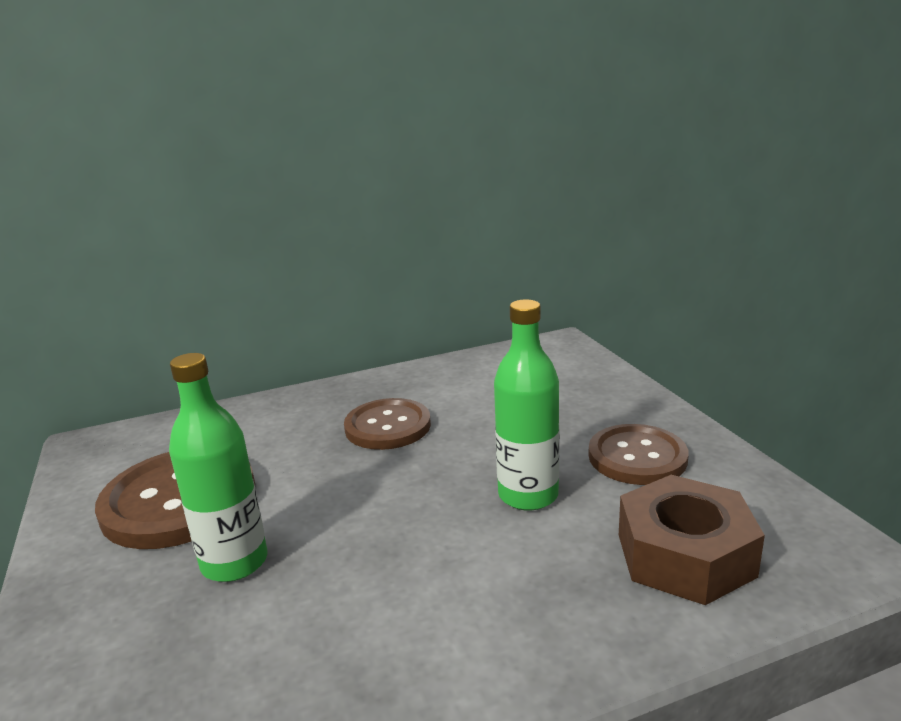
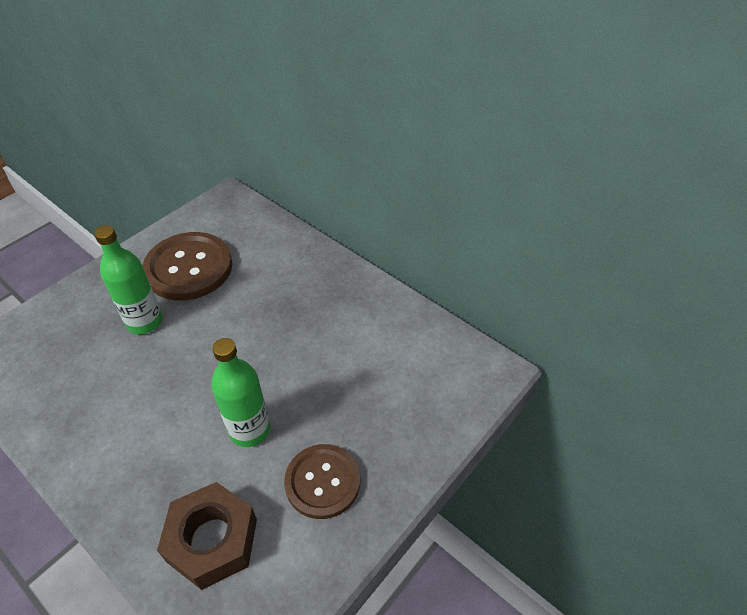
camera: 60 degrees right, 25 degrees up
brown button [344,398,431,450] -> none

